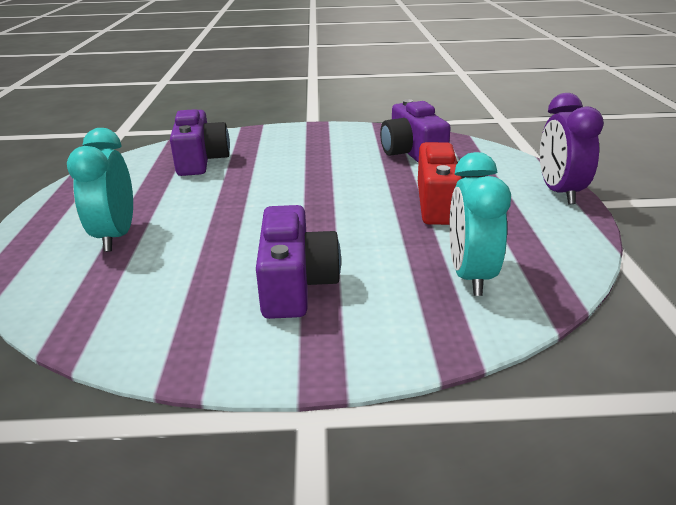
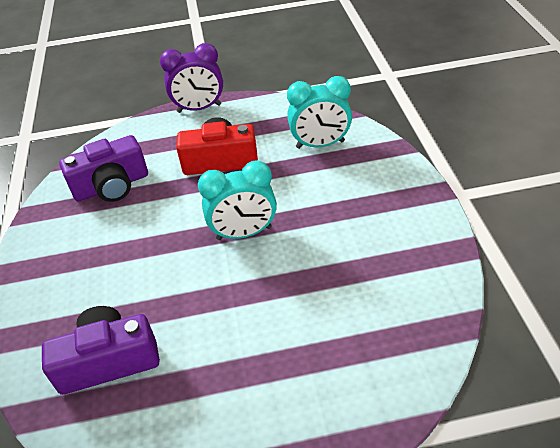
camera: 95 degrees left, 15 degrees up
turquoise clock [67,128,133,252] -> turquoise clock moved to [198,160,277,240]
purple camera [256,205,341,319] -> none

